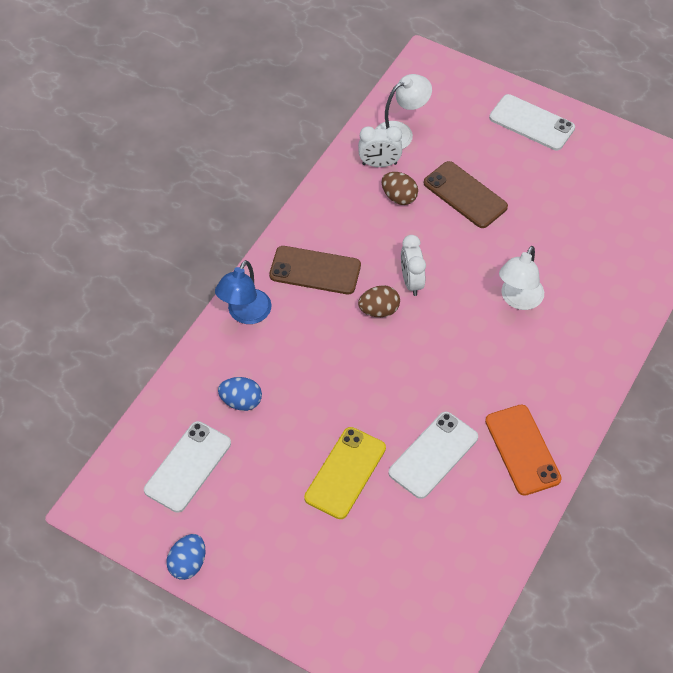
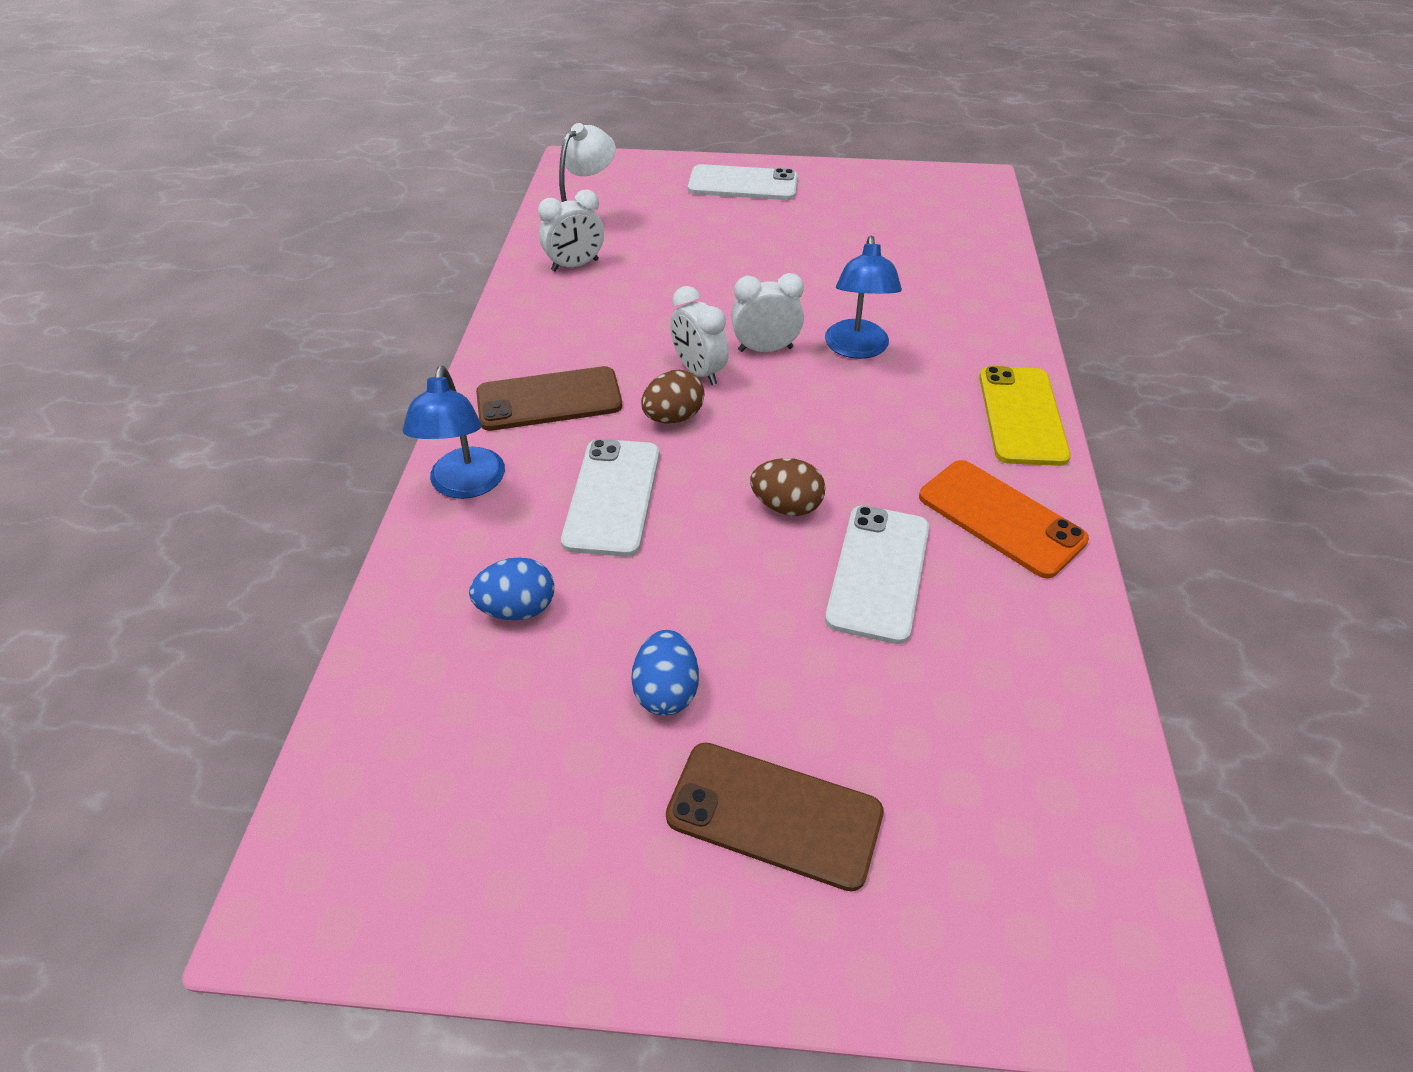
camera: 25 degrees left, 10 degrees down
white phone [144,421,231,513] -> white phone moved to [561,439,660,557]
blue egg [167,534,205,580] -> blue egg moved to [631,630,699,715]
yellow phone [304,427,386,519] -> yellow phone moved to [979,366,1071,466]
brown egg [382,172,418,205] -> brown egg moved to [750,458,825,516]
brown phone [424,161,508,228] -> brown phone moved to [666,743,884,892]
white lamp [499,246,544,310] -> blue lamp [825,235,902,359]
none -> white clock [731,273,804,352]

